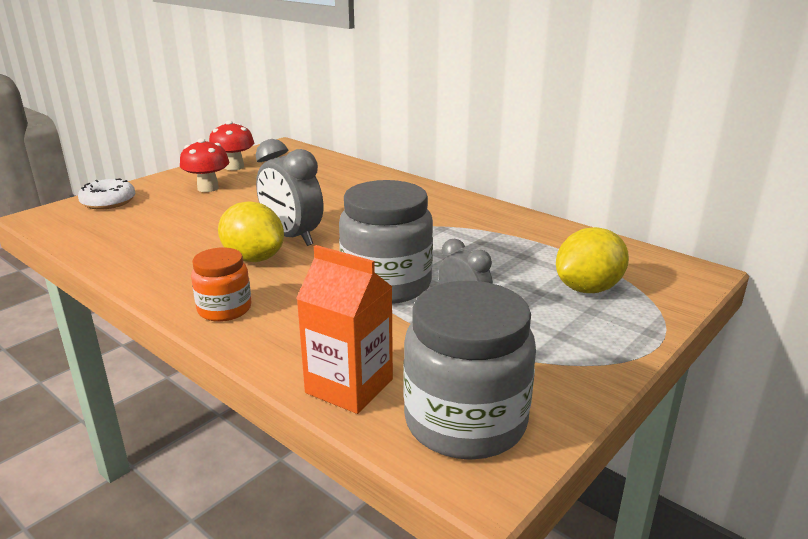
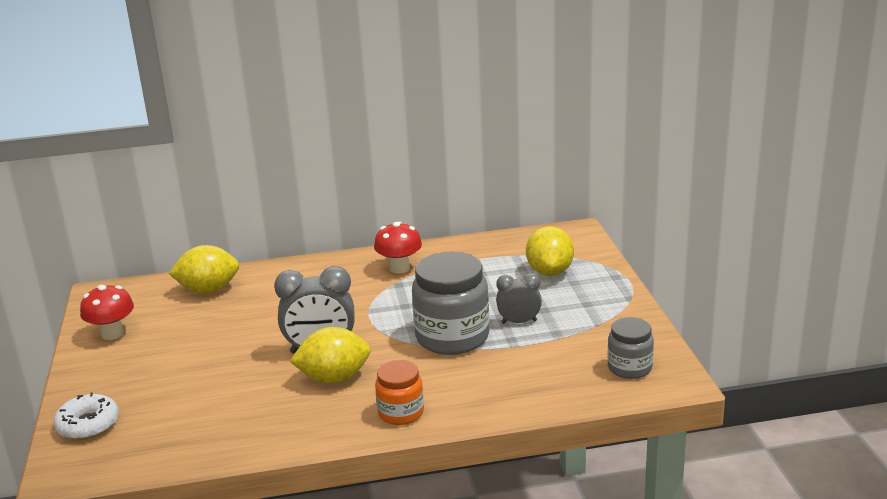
camera: 50 degrees left, 0 degrees up
red mushroom [180,138,229,192] -> red mushroom moved to [374,222,422,273]
orange carton [296,245,393,414] -> none
grey jar [403,281,536,460] -> grey jar [608,317,654,379], size x0.56
none -> yellow lemon [169,245,239,293]

